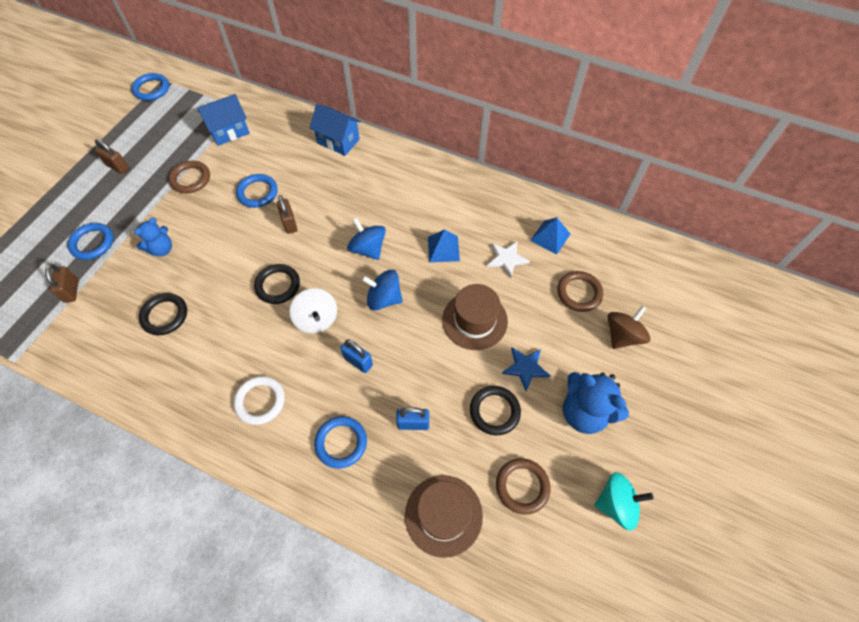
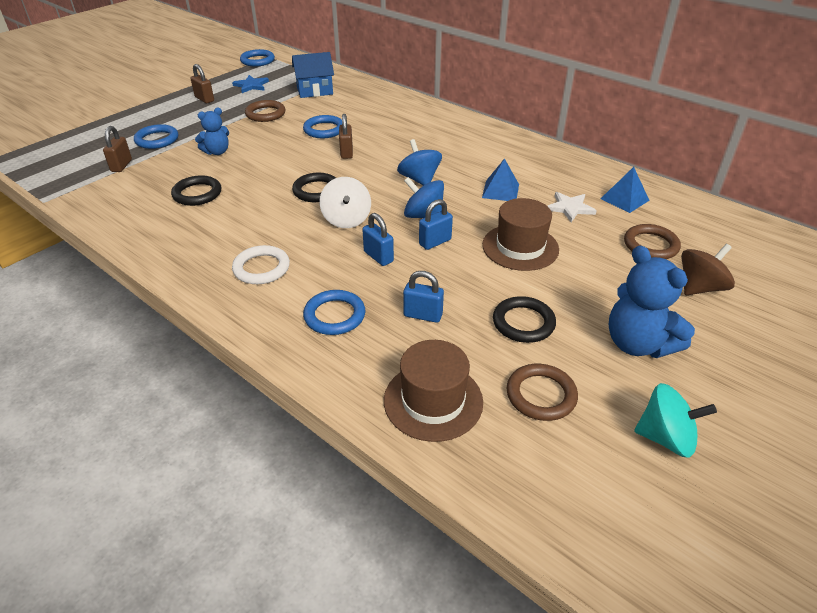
camera: 15 degrees right, 20 degrees down
blue house [309,104,361,156] -> none
blue star [502,347,551,391] -> blue star moved to [232,75,269,93]
none -> blue padlock [419,199,453,250]

